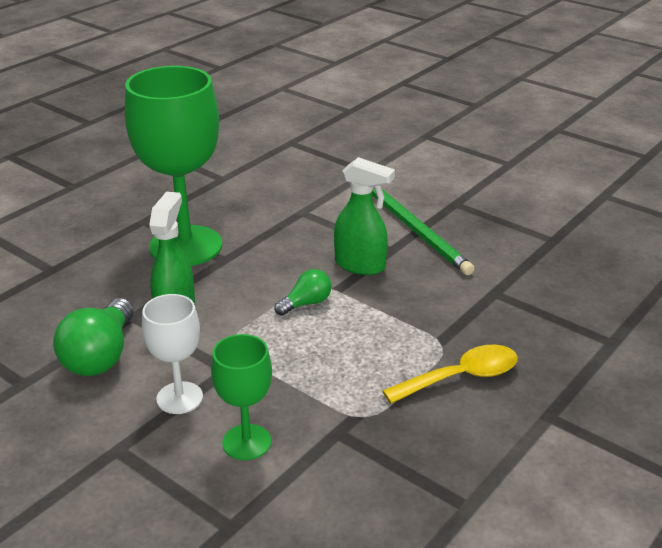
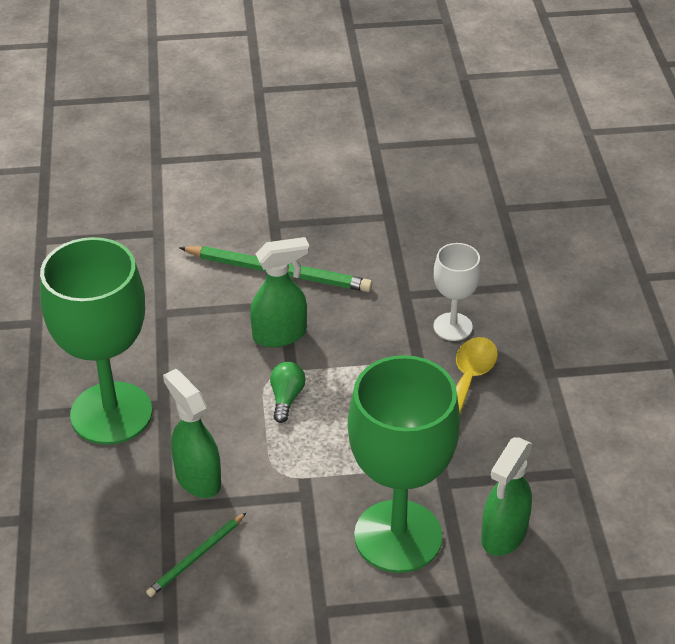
camera: 45 degrees left, 10 degrees up
green light bulb [53,298,134,376] -> green pencil [146,513,246,597]
white goblet [142,294,203,414] -> white goblet moved to [434,243,481,341]
green goblet [211,334,272,460] -> green goblet [348,355,460,573], size x1.97
none -> green spray bottle [481,437,533,556]

